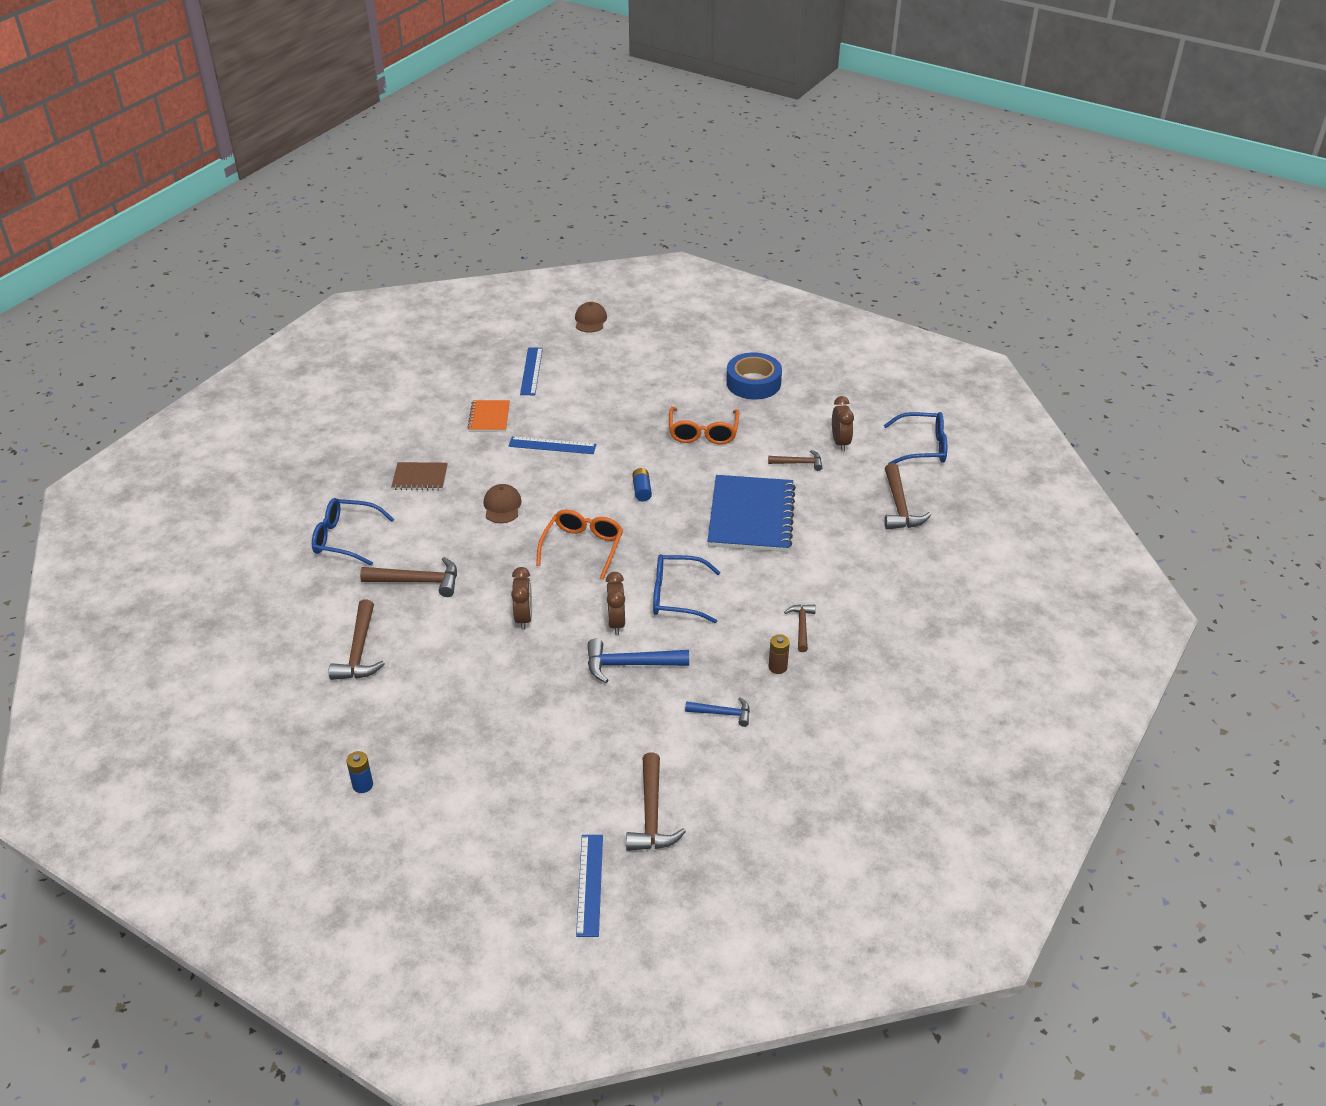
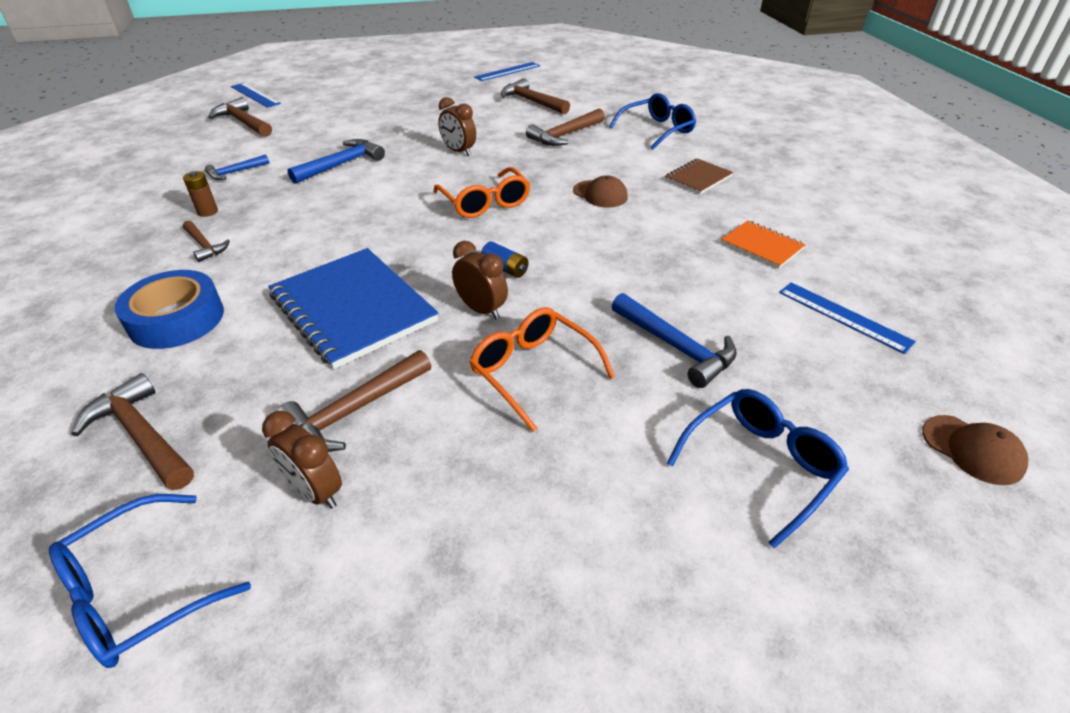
camera: 135 degrees right, 0 degrees up
blue battery [346,751,373,793] -> none
blue ruler [509,436,597,454] -> blue ruler moved to [474,62,540,81]
brown clock [606,572,625,635] -> brown clock moved to [452,241,508,319]
blue glasses [653,554,720,623] -> blue glasses moved to [667,389,849,549]
blue tape [726,353,782,399] -> blue tape moved to [115,270,224,349]
brown hammer [768,450,823,471] -> brown hammer [277,350,431,452], size x1.63
none -> blue hammer [612,293,737,388]

